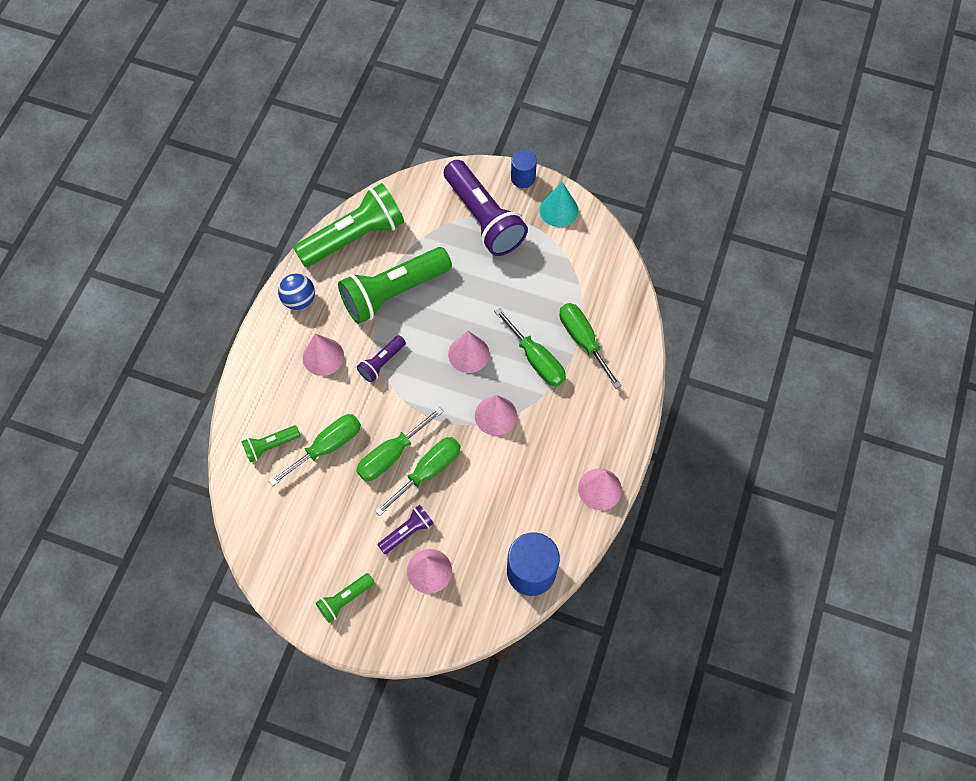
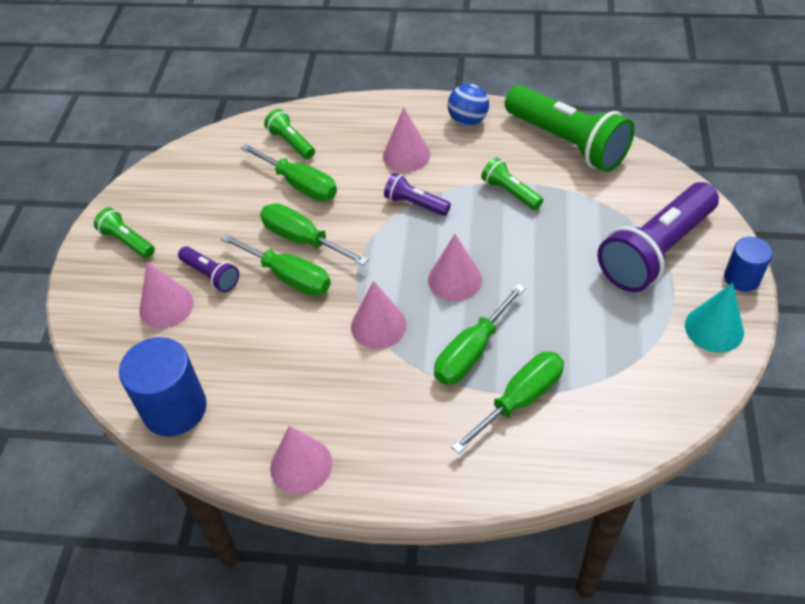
camera: 80 degrees right, 15 degrees down
green flashlight [338,247,452,324] -> green flashlight [481,157,543,210], size x0.47

